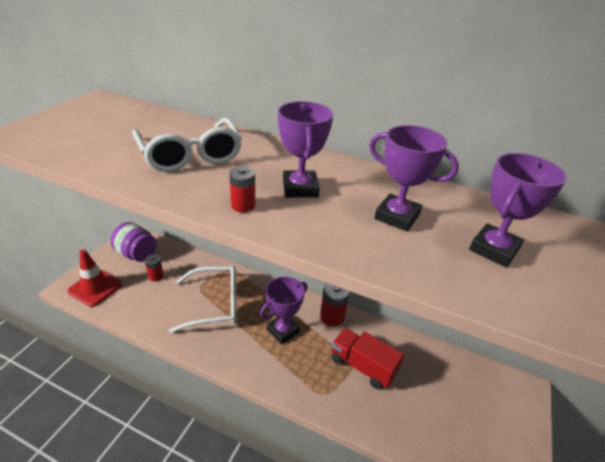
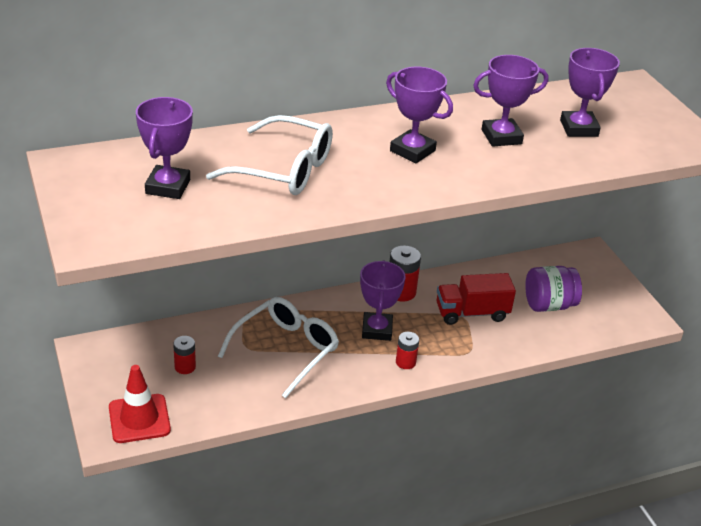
camera: 45 degrees left, 0 degrees up
purple jar [110,222,157,262] -> purple jar moved to [525,266,582,312]
red battery [229,166,255,213] -> red battery moved to [396,332,419,369]
none -> purple trophy [136,97,193,199]

